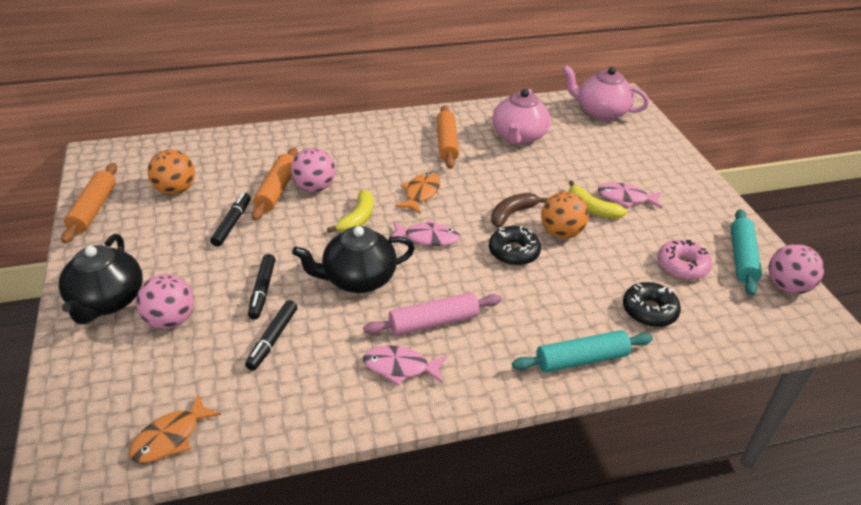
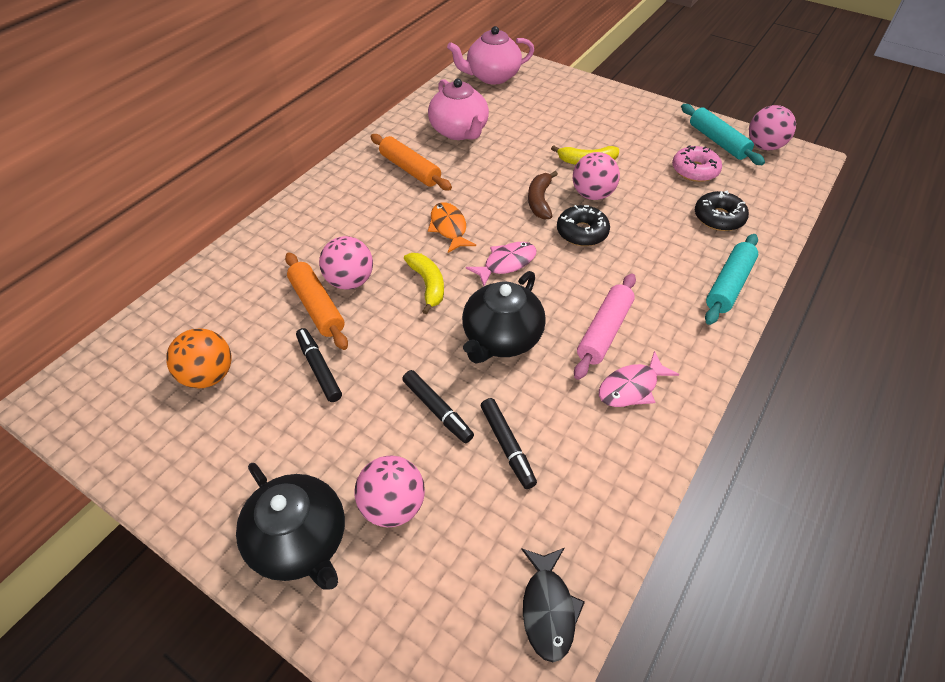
camera: 40 degrees left, 10 degrees up
orange rolling pin [61,163,117,243] -> none
orange fish [129,393,221,463] -> black fish [521,548,585,662]
orange ball [541,192,589,239] -> pink ball [573,152,620,200]
pink fish [598,183,662,209] -> none

